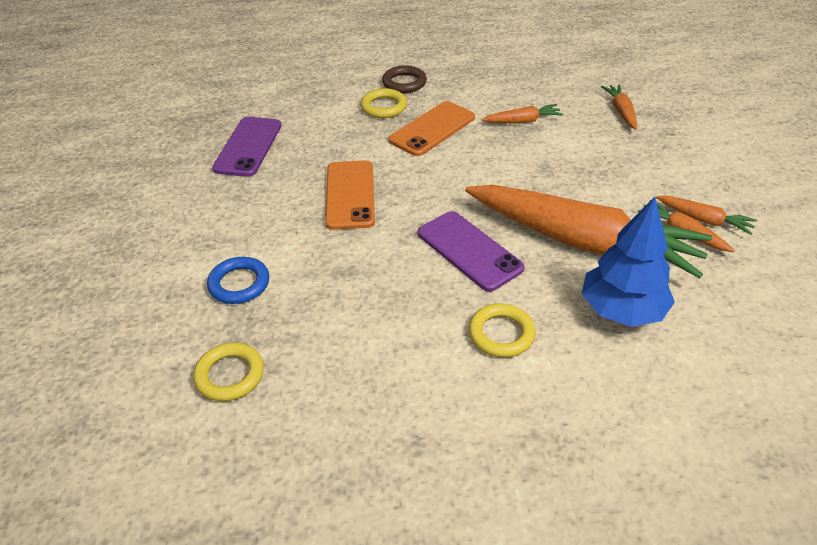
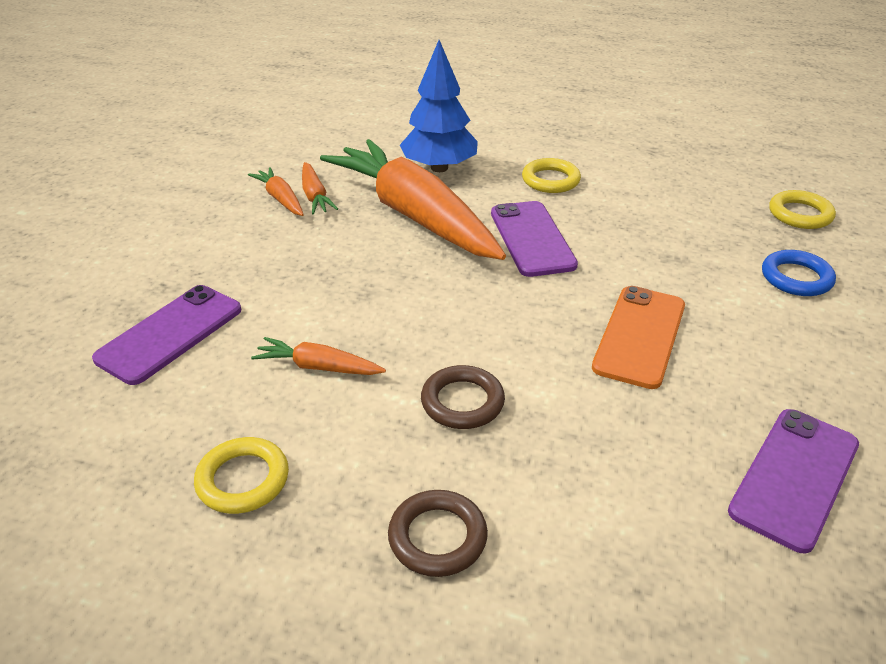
camera: 155 degrees left, 5 degrees down
yellow ring [361,88,407,118] -> yellow ring moved to [194,437,289,514]
orange phone [389,101,475,156] -> brown ring [421,365,505,429]
orange carrot [601,84,637,130] -> purple phone [92,285,241,385]

